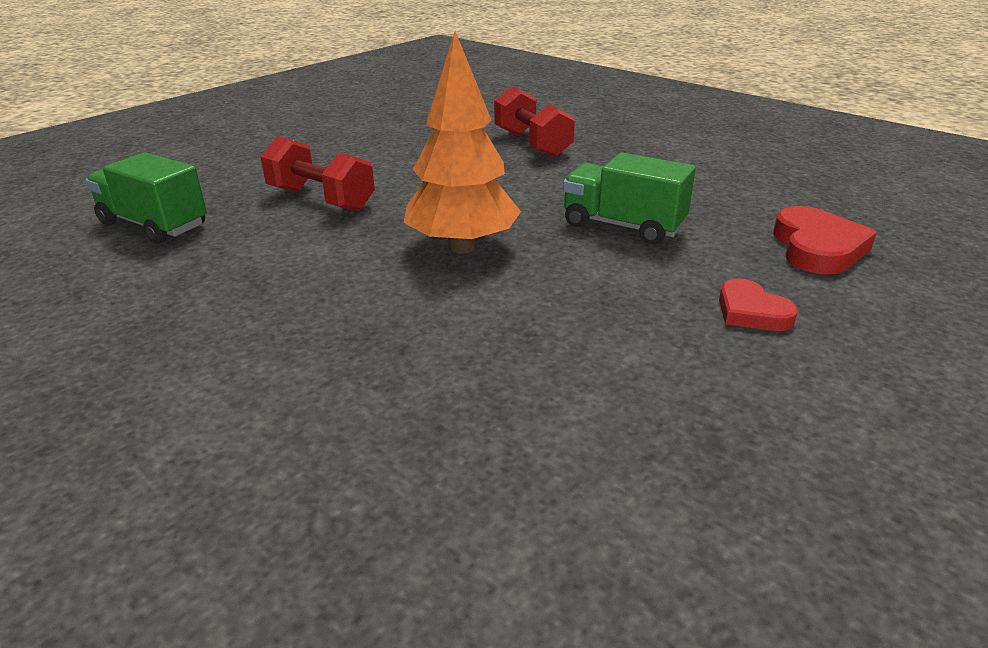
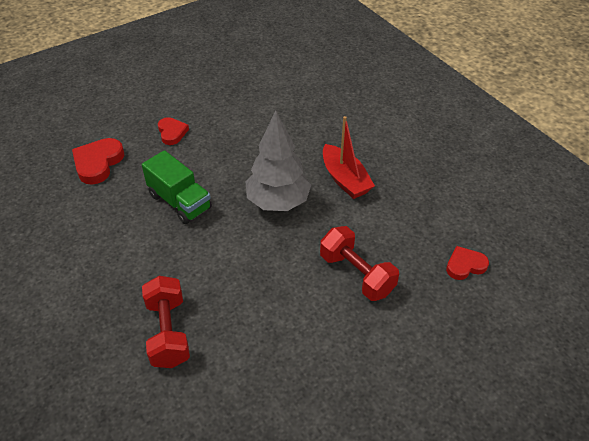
camera: 165 degrees left, 15 degrees up
green truck [85,152,207,243] -> red heart [446,246,489,280]
orange tree [404,31,521,254] -> grey tree [246,110,311,211]
none -> red boat [323,116,375,199]

